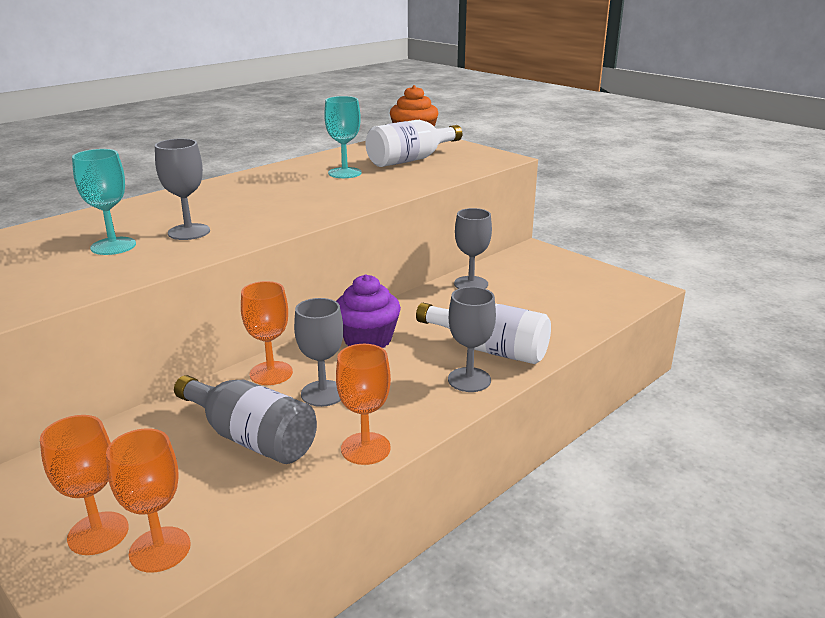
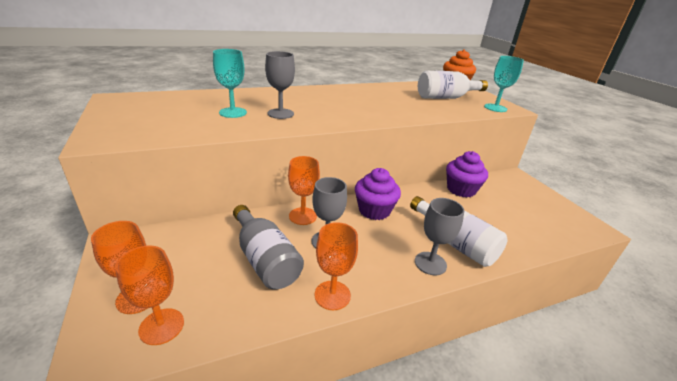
camera: 20 degrees right, 5 degrees up
turquoise goblet [324,96,362,178] -> turquoise goblet moved to [484,56,524,112]
grey goblet [454,208,492,289] -> purple cupcake [446,151,488,197]

